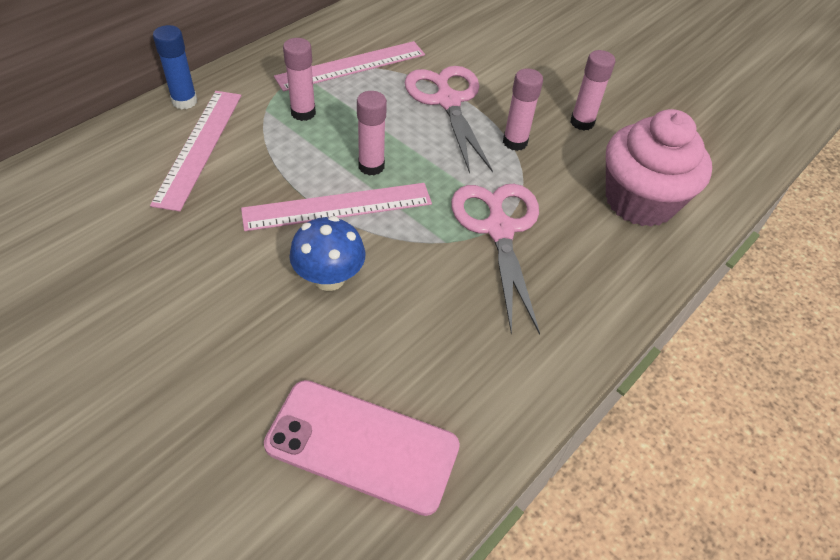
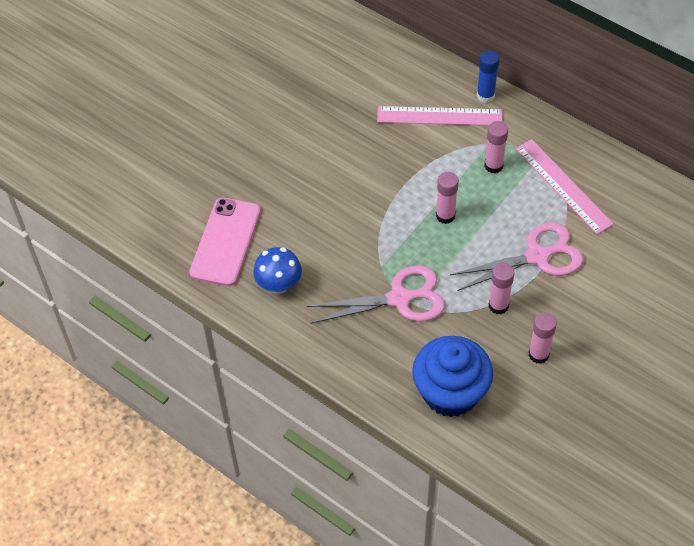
camera: 90 degrees right, 5 degrees up
pink ruler [241,183,432,231] -> none
blue mushroom [290,216,365,291] -> blue mushroom moved to [253,247,302,294]
pink cupcake [606,109,712,227] -> blue cupcake [412,336,493,417]

